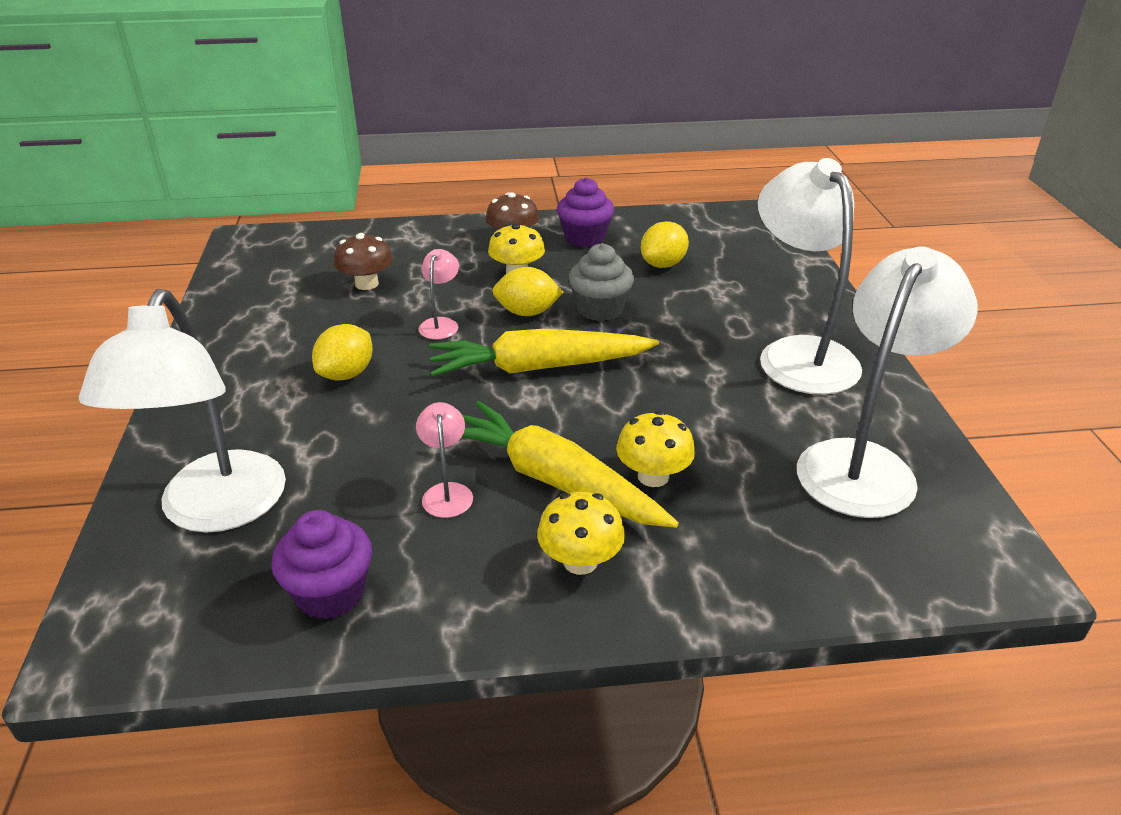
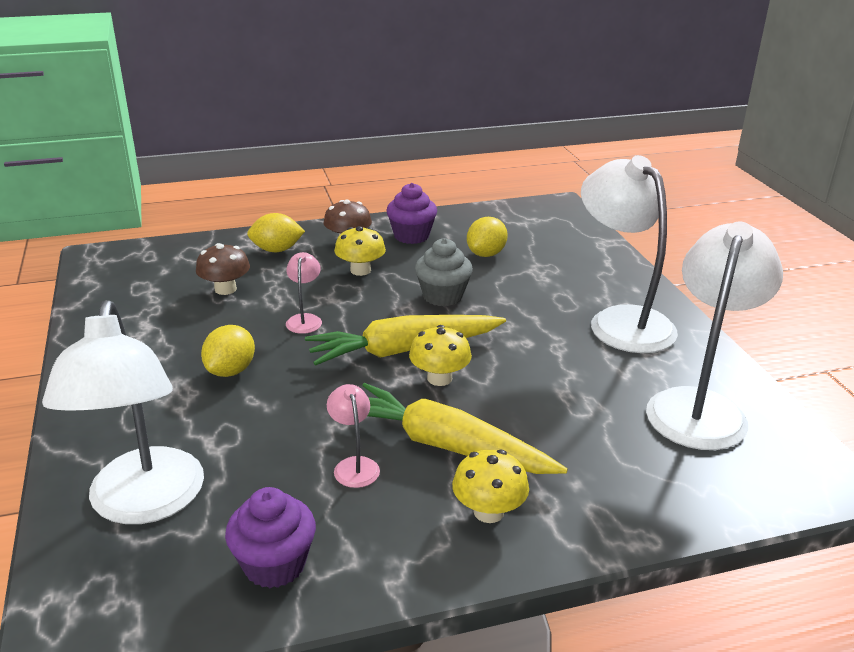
camera: 10 degrees left, 5 degrees down
yellow lemon [492,267,563,316] -> yellow lemon moved to [247,213,305,252]
yellow mushroom [616,411,695,487] -> yellow mushroom moved to [409,325,472,386]

